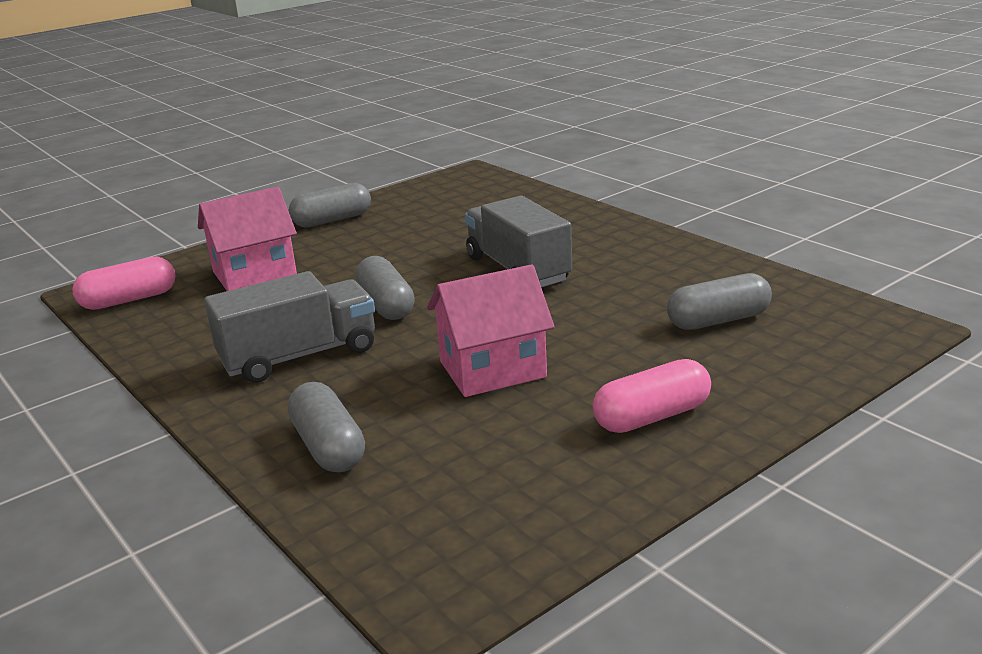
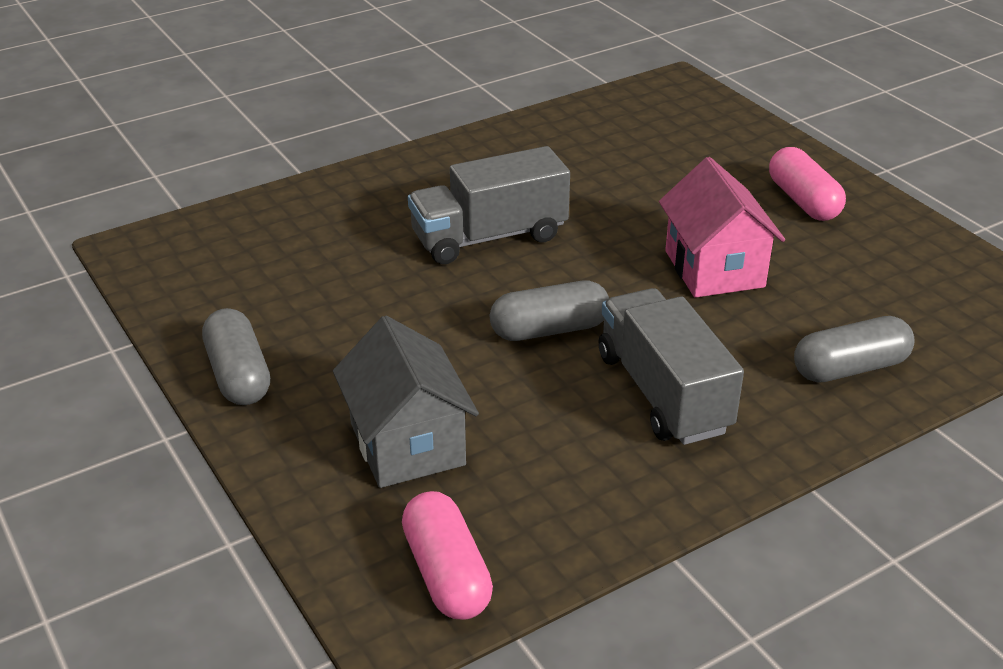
camera: 85 degrees left, 10 degrees up
pink house [198,187,297,291] -> grey house [333,316,479,488]
grey capsule [667,273,772,330] -> none

